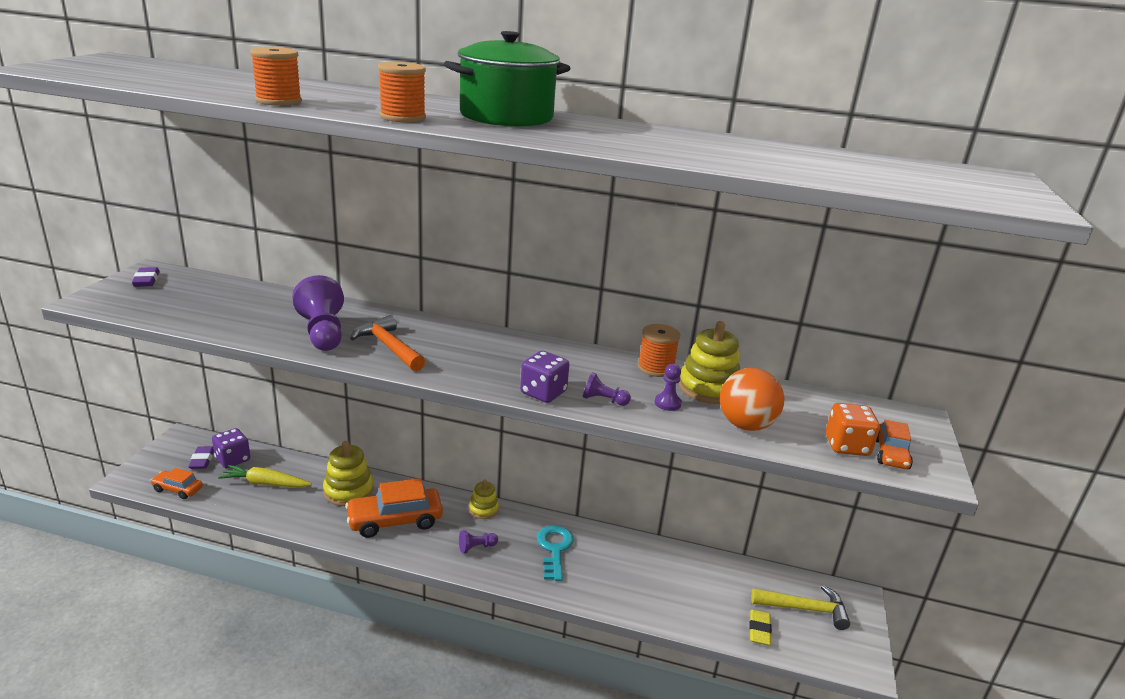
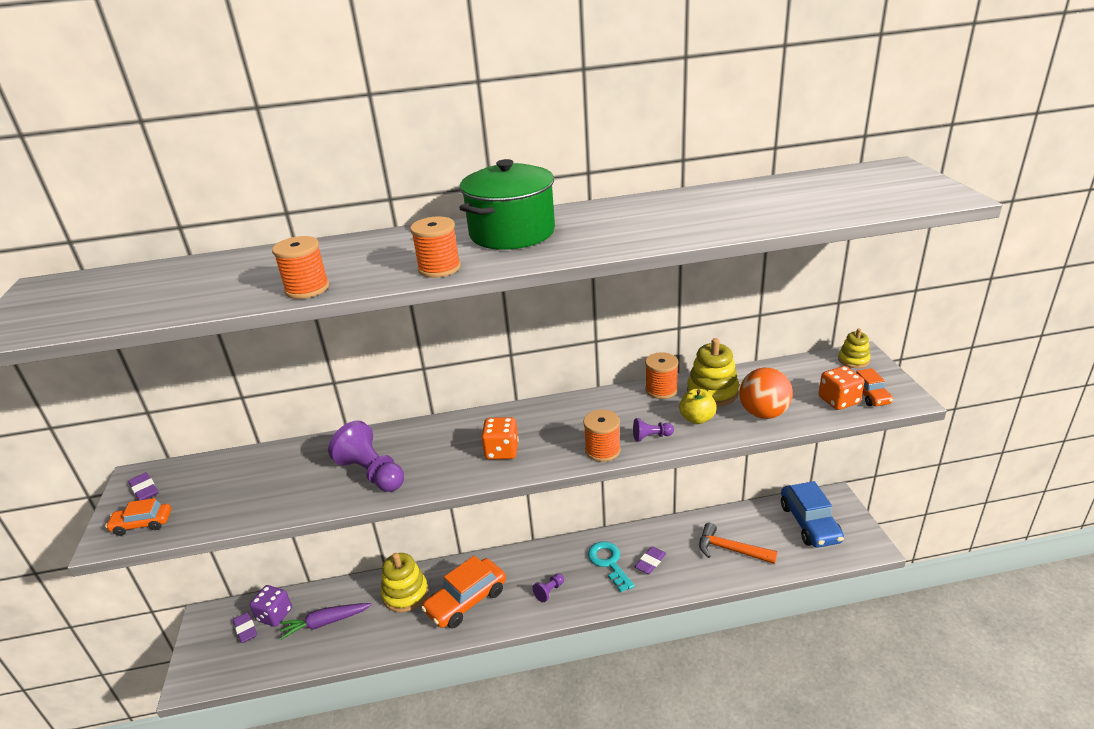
camera: 20 degrees left, 5 degrees up
orange car [150,468,203,499] -> orange car moved to [105,498,171,536]
yellow carrot [218,465,312,487] -> purple carrot [280,603,372,640]
orange hammer [350,315,425,371] -> orange hammer moved to [699,522,777,564]
yellow stacking toy [469,480,499,519] -> yellow stacking toy moved to [838,328,871,368]
purple dice [520,351,569,403] -> orange spool [583,410,621,462]
purple pawn [655,364,682,411] -> yellow apple [679,389,717,424]
yellow eraser [749,609,772,645] -> none
yellow hammer [751,585,850,630] -> blue car [781,481,844,548]
none -> orange dice [481,417,519,460]
none -> purple eraser [635,546,666,574]

